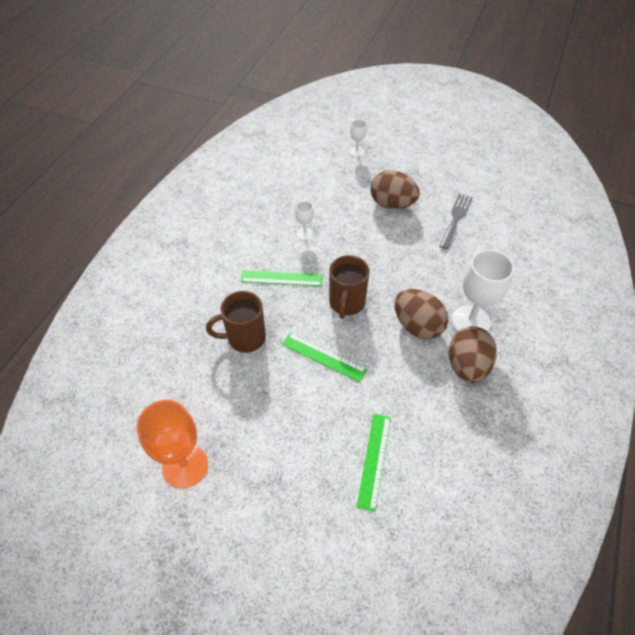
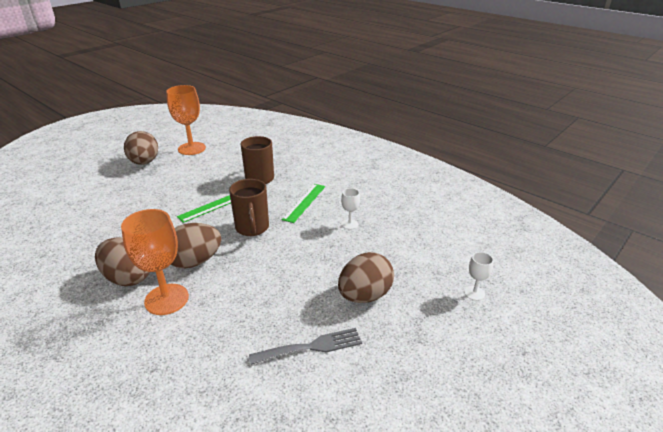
camera: 110 degrees right, 20 degrees down
brown mug [329,255,370,319] -> brown mug turned 135 degrees counterclockwise [229,179,269,236]
green ruler [357,414,391,512] -> none
grey fork [440,194,473,249] -> grey fork turned 60 degrees counterclockwise [249,328,362,365]
white goblet [452,249,514,332] -> orange goblet [121,209,189,315]
none -> brown egg [124,131,158,165]

